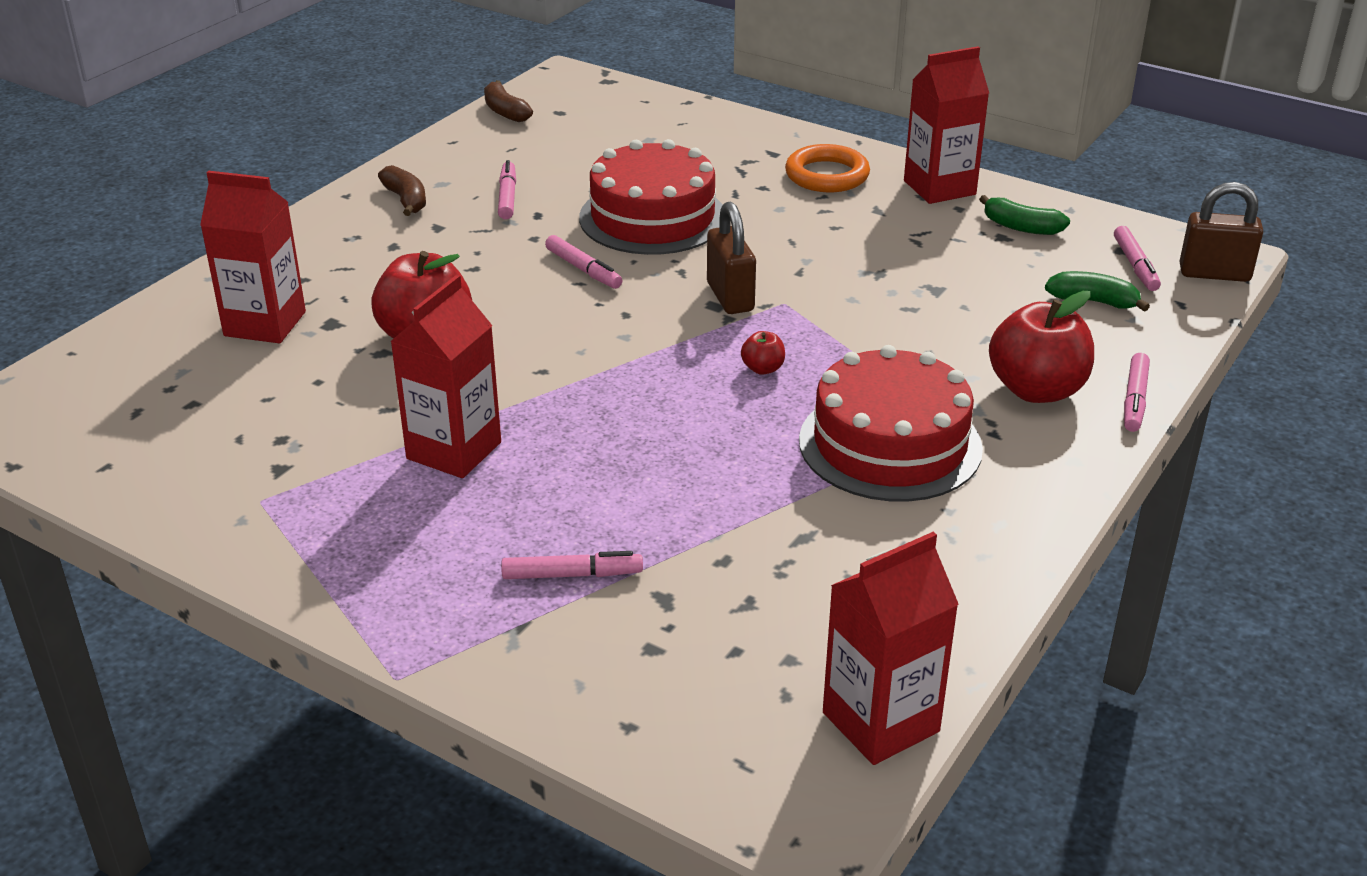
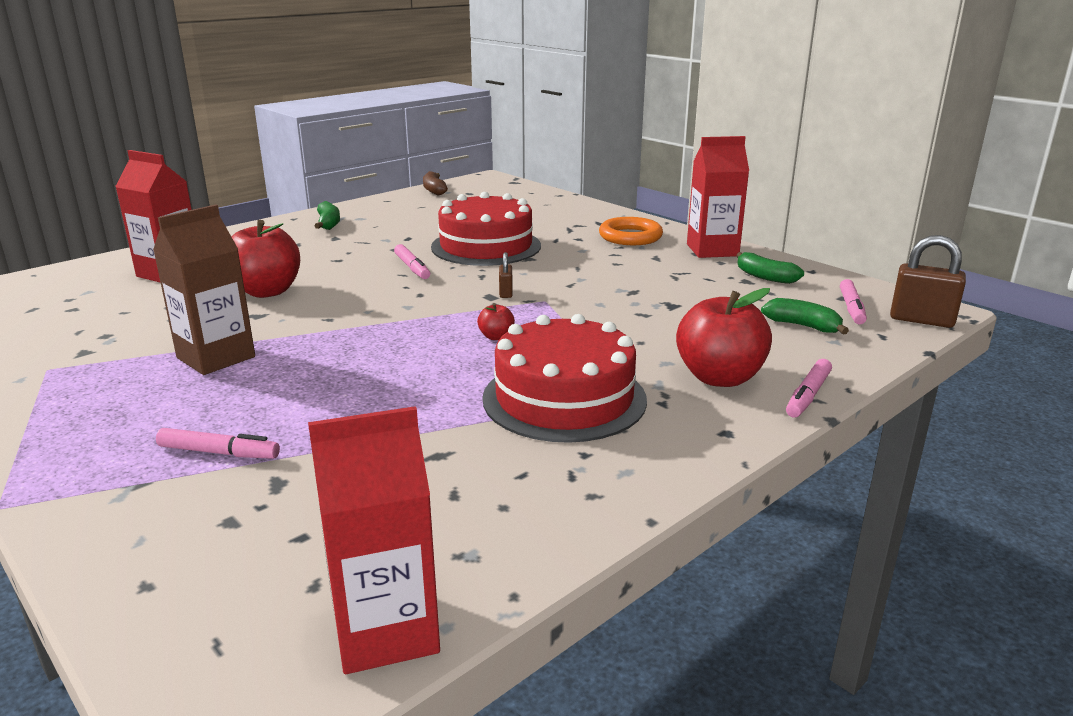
camera: 15 degrees right, 10 degrees down
brown banana [378,165,426,216] -> green banana [314,201,340,230]
red carton [390,275,501,478] -> brown carton [153,205,255,375]
pink marker [498,160,516,219] -> none
brown padlock [707,202,756,314] -> brown padlock [499,252,513,298], size x0.52

